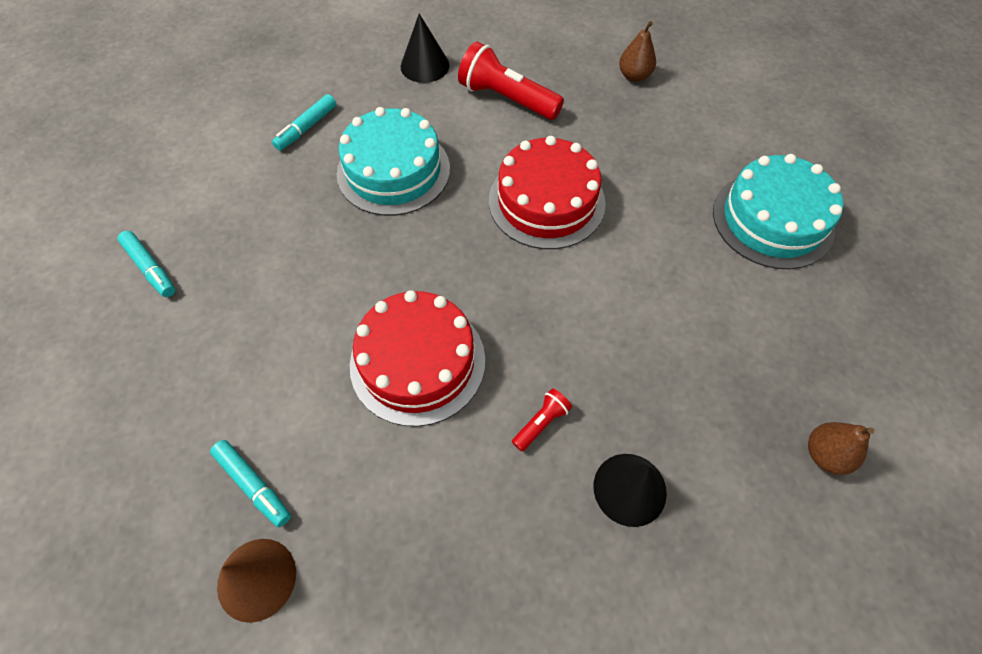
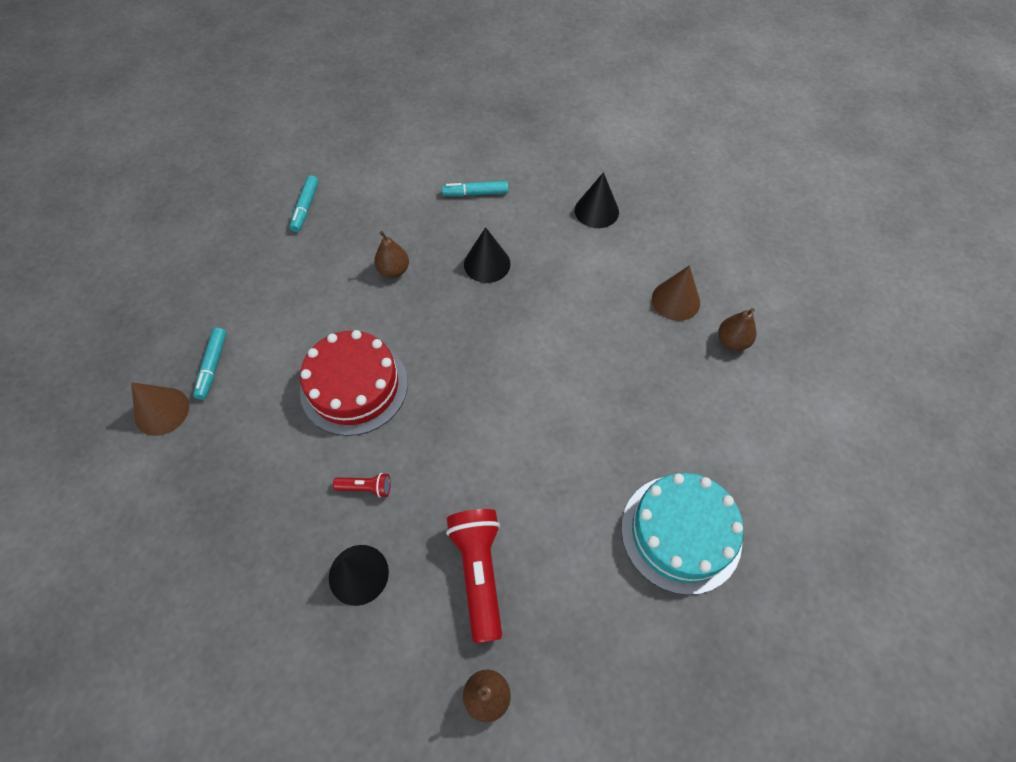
camera: 50 degrees right, 0 degrees up
turquoise cake [337,107,450,216] -> black cone [464,227,511,283]
red flashlight [458,42,564,120] -> red flashlight moved to [446,509,502,643]
red cake [489,136,606,249] -> none
none -> brown pear [374,231,409,278]
none -> brown cone [652,265,700,321]

